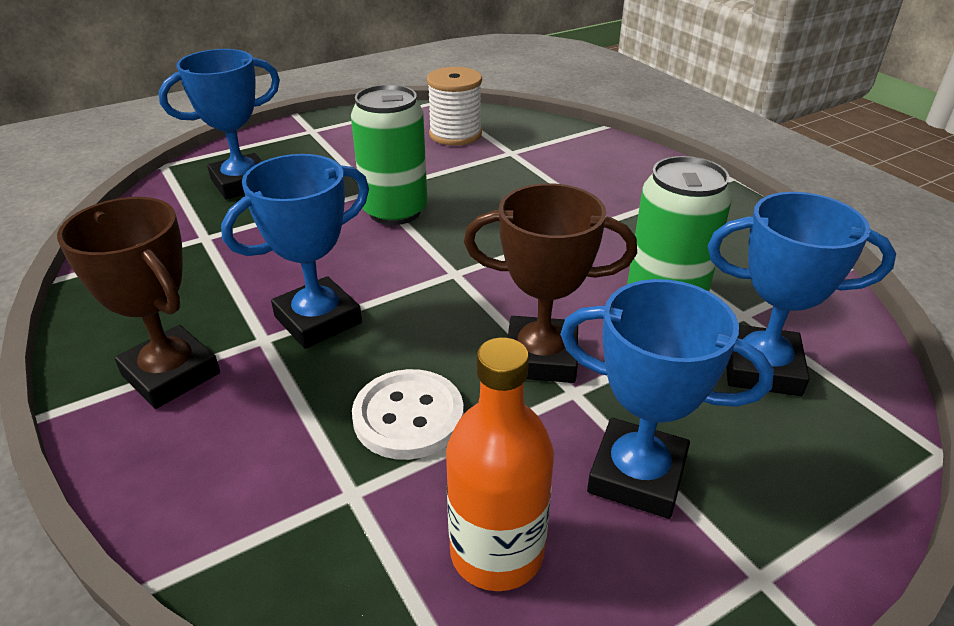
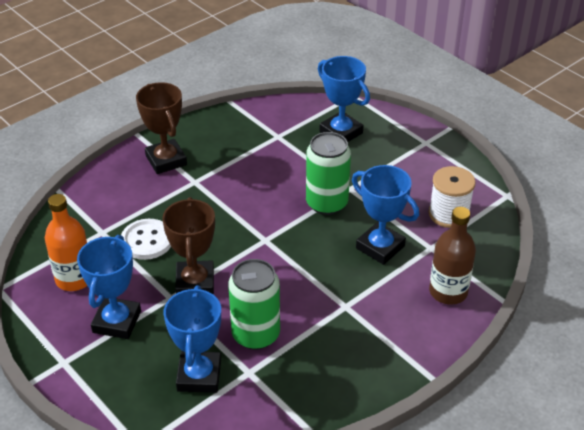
camera: 80 degrees right, 5 degrees up
brown trophy [57,197,220,409] -> brown trophy turned 60 degrees counterclockwise [136,82,187,174]
blue trophy [221,154,369,349] -> blue trophy moved to [352,165,419,265]
none -> brown bottle [429,207,476,305]

